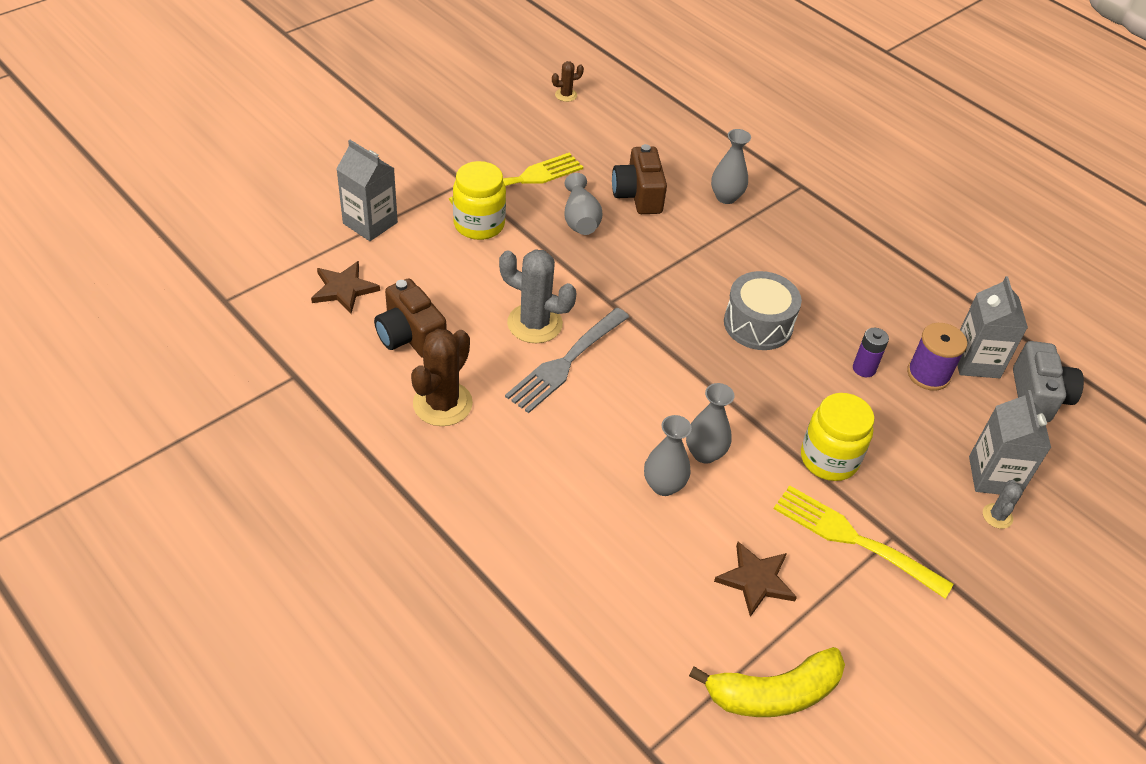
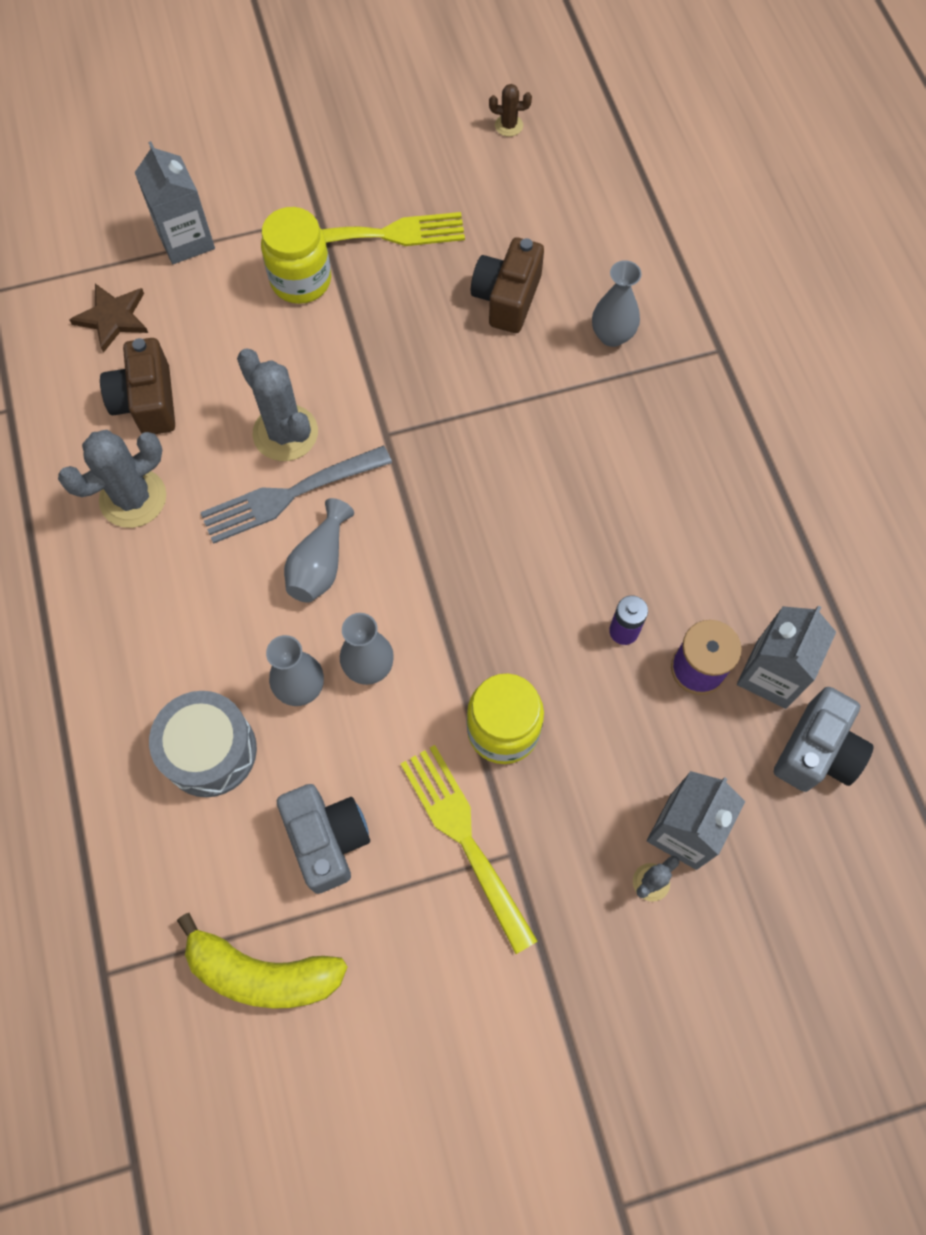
camera: 30 degrees right, 20 degrees up
brown cactus [411,329,473,426] -> grey cactus [58,430,166,528]
grey vase [564,173,602,235] -> grey vase moved to [284,498,354,603]
brown star [714,542,797,617] -> grey camera [277,784,370,894]
grey drum [724,271,802,350] -> grey drum moved to [149,691,257,797]

